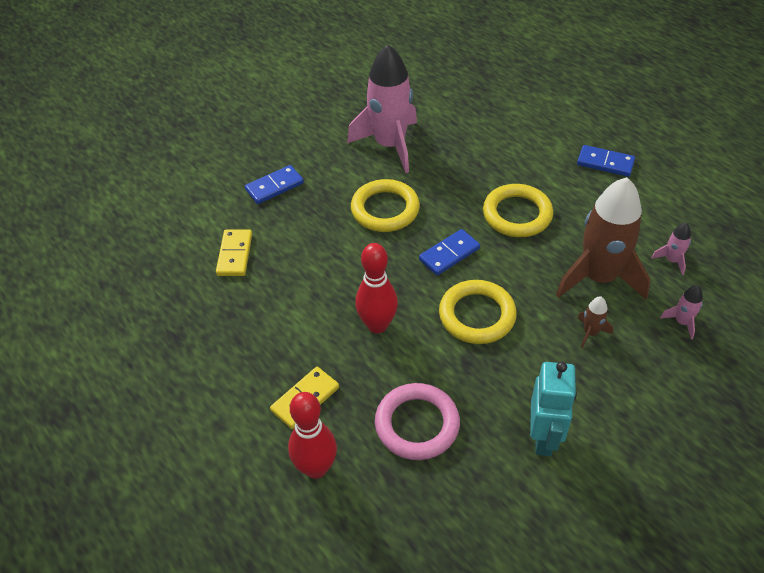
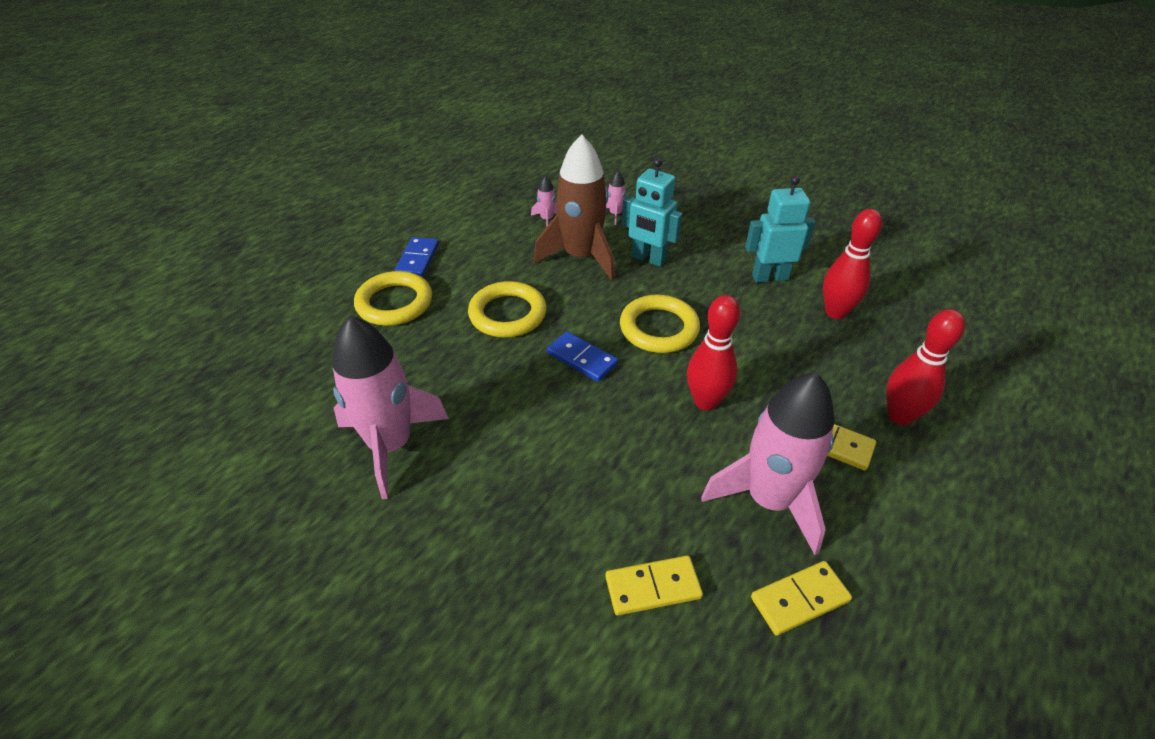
camera: 105 degrees left, 5 degrees down
blue domino [245,165,304,204] -> none
yellow ring [351,179,420,232] -> yellow ring moved to [354,271,432,326]
pink ring [375,383,460,460] -> none
brown rocket [577,296,613,348] -> turquoise robot [622,158,682,267]
none -> pink rocket [701,372,835,555]
none -> yellow domino [751,561,852,636]
none -> red bowling pin [823,209,882,319]

